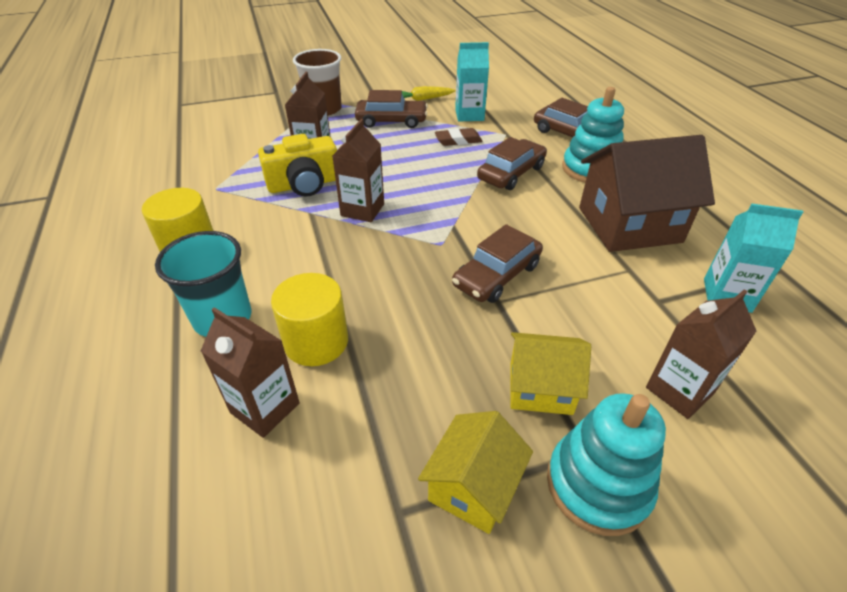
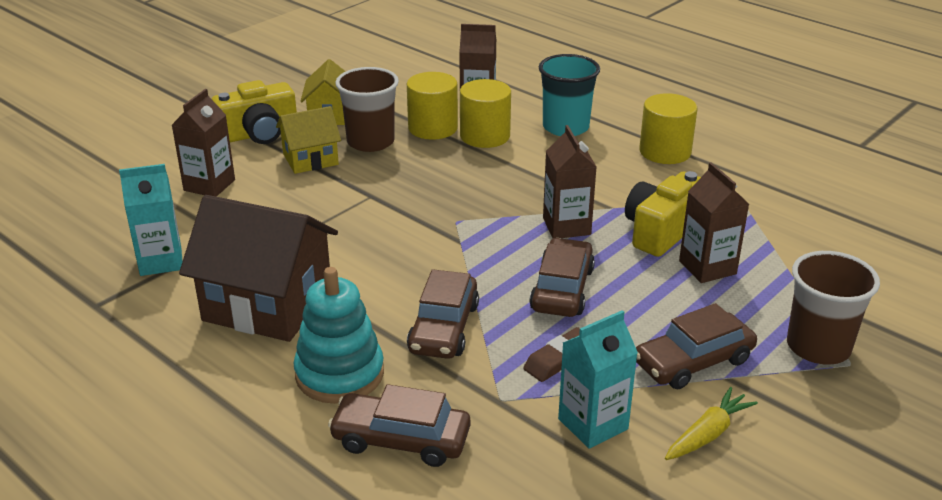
camera: 150 degrees right, 10 degrees down
brown car [452,224,543,303] -> brown car moved to [529,238,595,317]
turquoise stacking toy [547,393,666,536] -> yellow camera [212,80,297,144]
brown house [579,135,715,252] -> brown house turned 60 degrees clockwise [179,195,338,342]
none -> brown cup [335,67,399,152]
none -> yellow cylinder [407,72,458,140]

